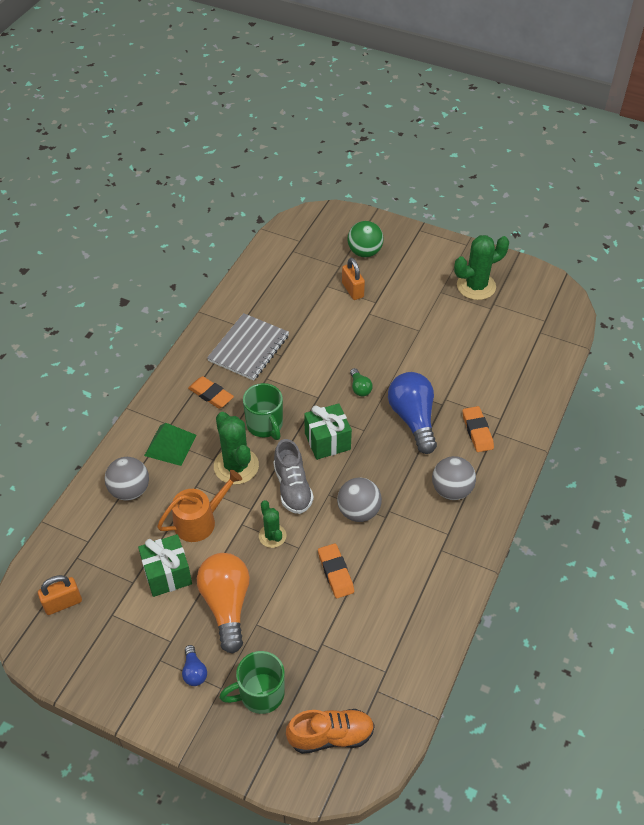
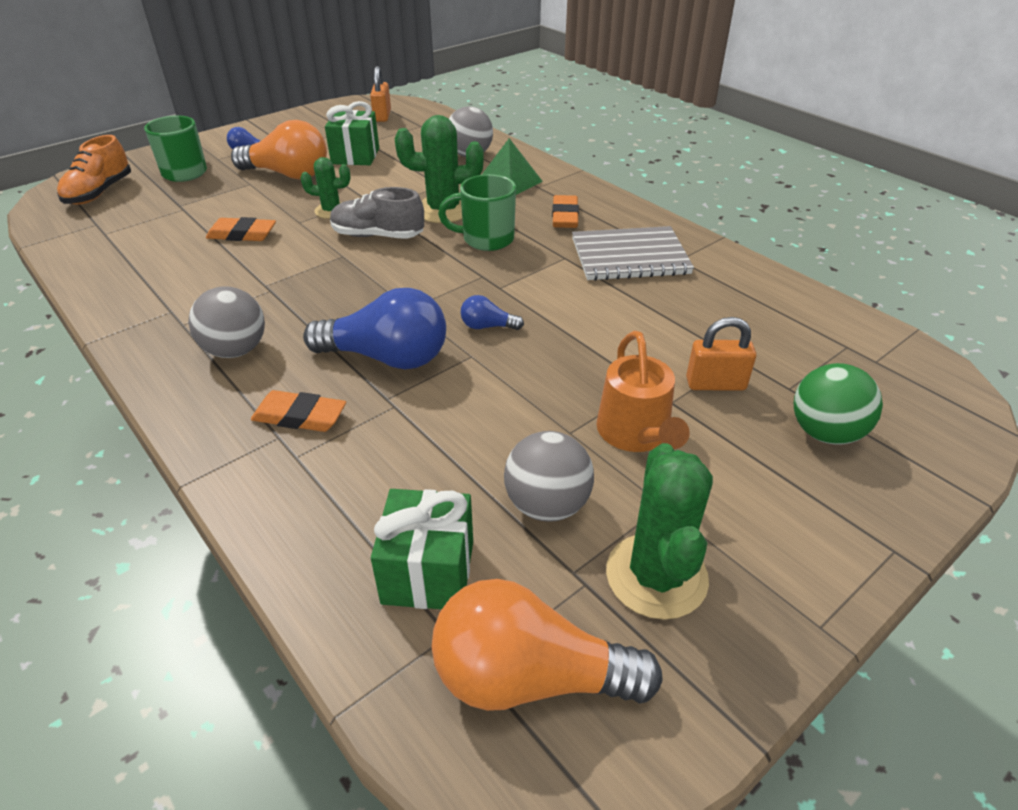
camera: 115 degrees right, 10 degrees down
orange watering can [157,470,242,542] -> orange watering can moved to [596,331,690,452]
orange eraser [188,376,234,408] -> orange eraser turned 60 degrees counterclockwise [552,195,579,228]
grey notebook [207,313,289,381] -> grey notebook turned 60 degrees counterclockwise [572,226,694,281]
green gift [304,403,352,460] -> green gift moved to [371,489,473,609]
grey ball [337,477,382,522] -> grey ball moved to [504,431,594,522]
green light bulb [350,368,373,396] -> blue light bulb [460,295,524,330]
none -> orange light bulb [431,579,663,711]

